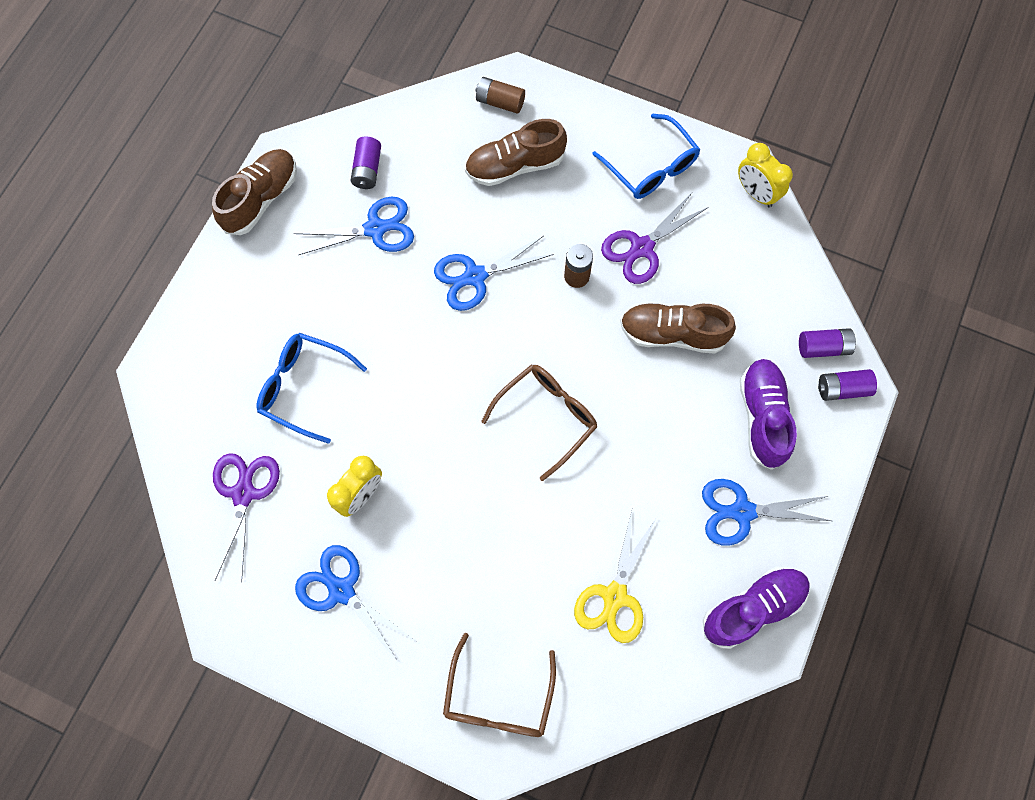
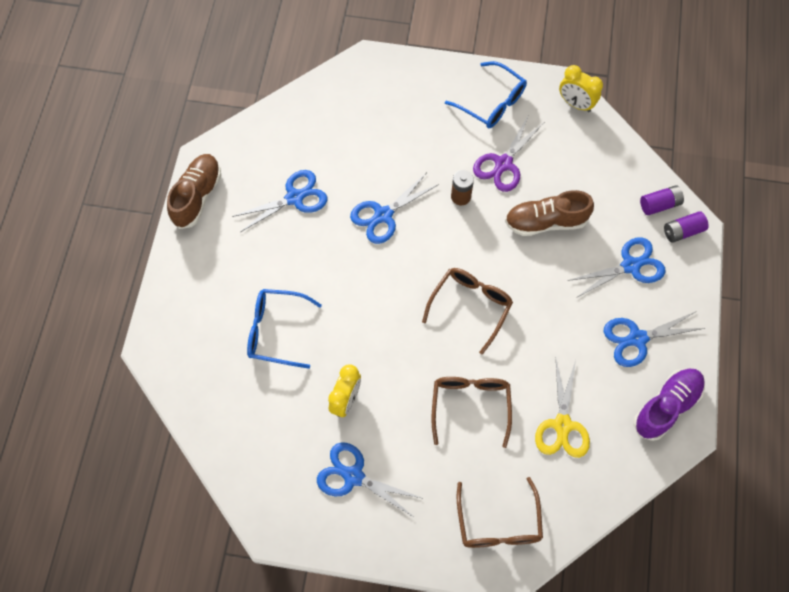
camera: 15 degrees left, 5 degrees down
purple scissors [213,453,280,583] -> none
purple battery [350,136,381,189] -> none
brown shoe [465,119,567,186] -> none
brown battery [476,77,525,114] -> none
purple shoe [740,359,797,470] -> blue scissors [568,237,665,298]
none -> brown glasses [431,377,512,448]

